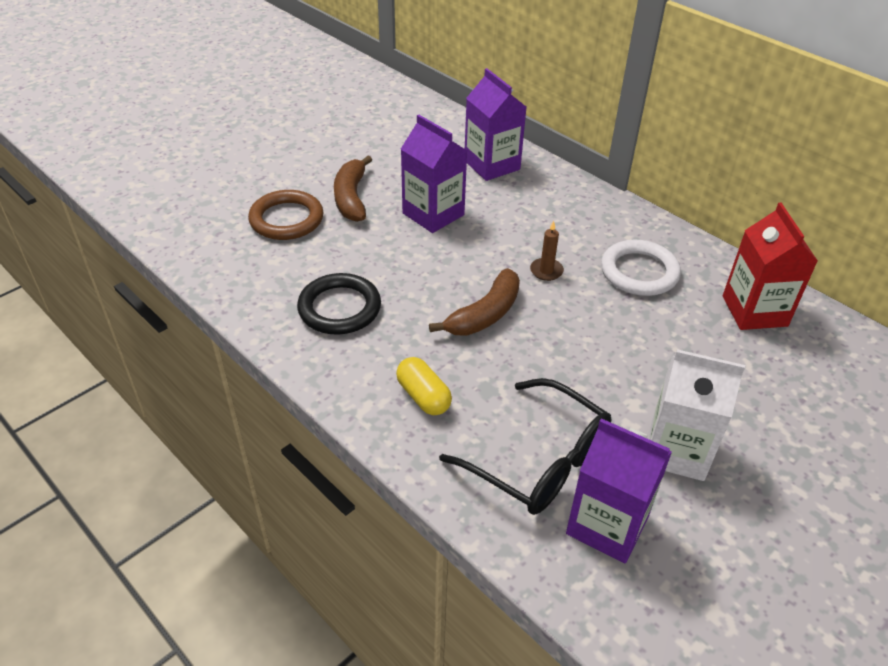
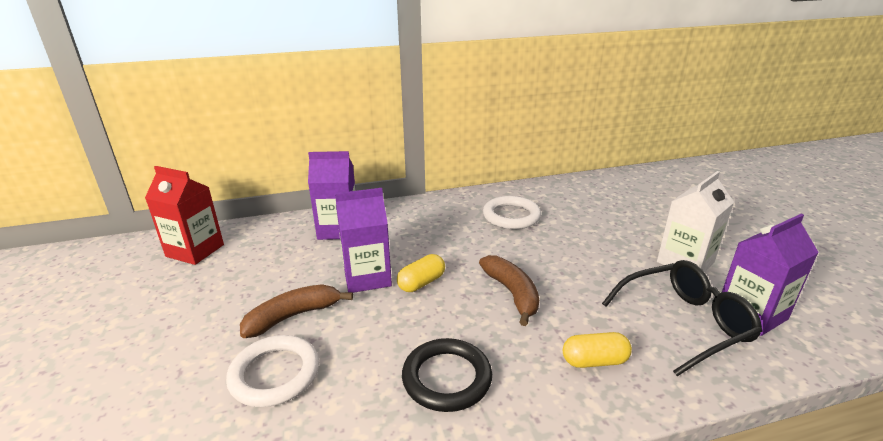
camera: 60 degrees left, 15 degrees down
brown ring [248,190,323,240] -> white ring [226,335,319,407]
brown banana [334,156,372,222] -> brown banana turned 120 degrees clockwise [240,284,353,338]
brown candle [530,221,564,281] -> none
red carton [723,203,818,330] -> red carton moved to [145,166,224,265]
none -> yellow capsule [397,254,445,292]

